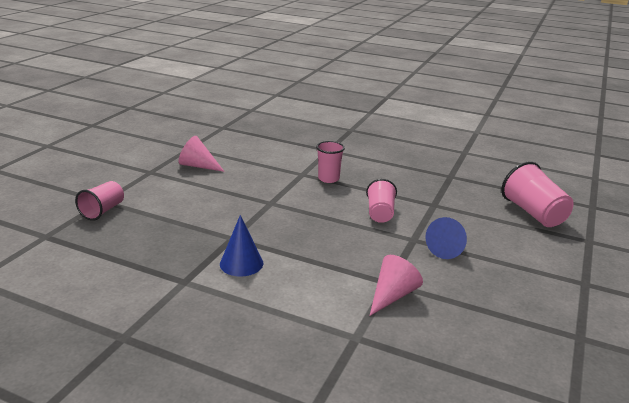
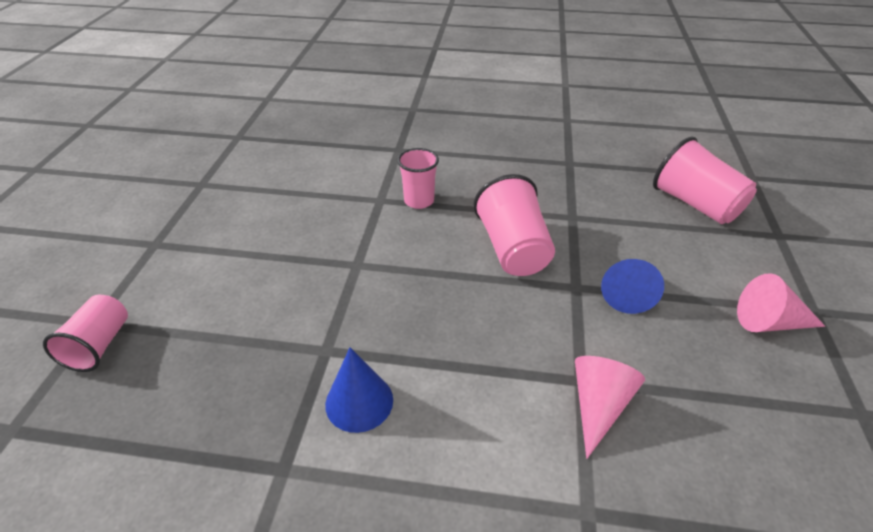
camera: 15 degrees left, 15 degrees up
pink cone [178,136,225,172] -> pink cone moved to [737,273,825,332]
pink cup [366,179,397,223] -> pink cup [473,174,555,276], size x1.54

